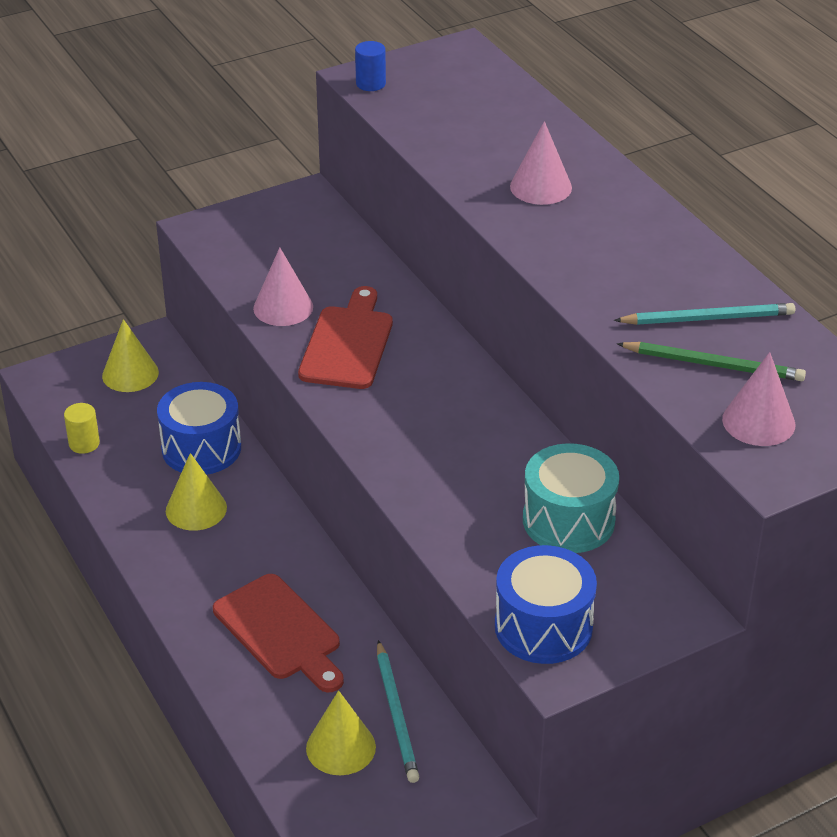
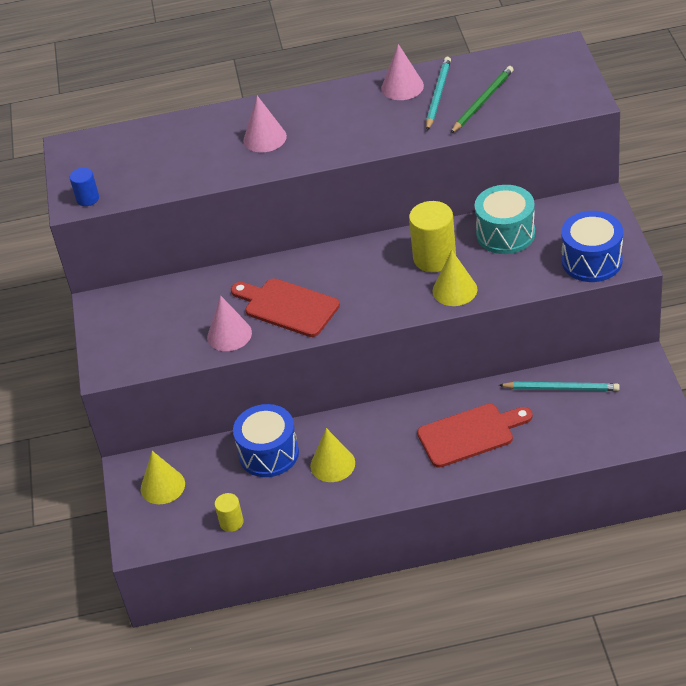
camera: 65 degrees left, 5 degrees up
yellow cone [306,690,376,775] -> yellow cone moved to [433,250,477,306]
pink cone [722,352,795,446] -> pink cone moved to [381,44,424,100]
none -> yellow cylinder [409,201,456,272]

